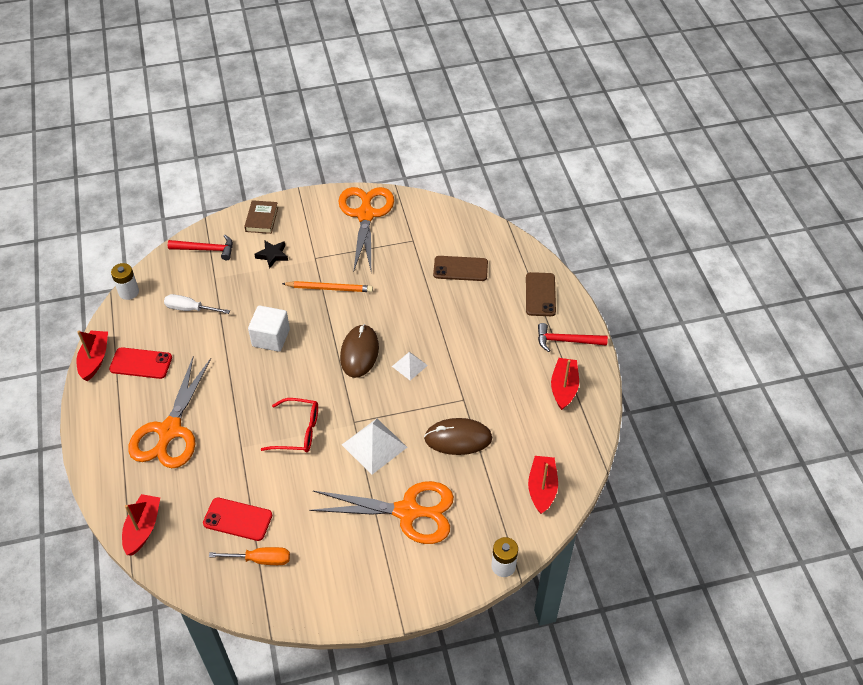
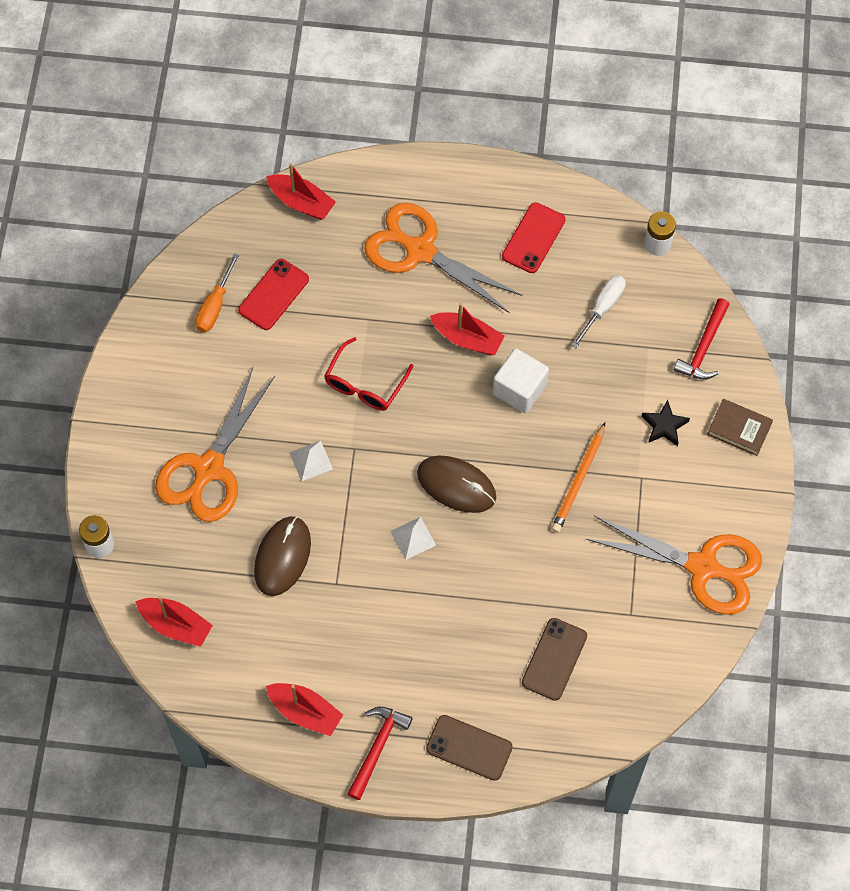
camera: 110 degrees right, 15 degrees up
red boat [76,331,108,381] -> red boat moved to [430,303,505,355]
white pyramid [342,419,407,475] -> white pyramid [289,440,333,481], size x0.58

